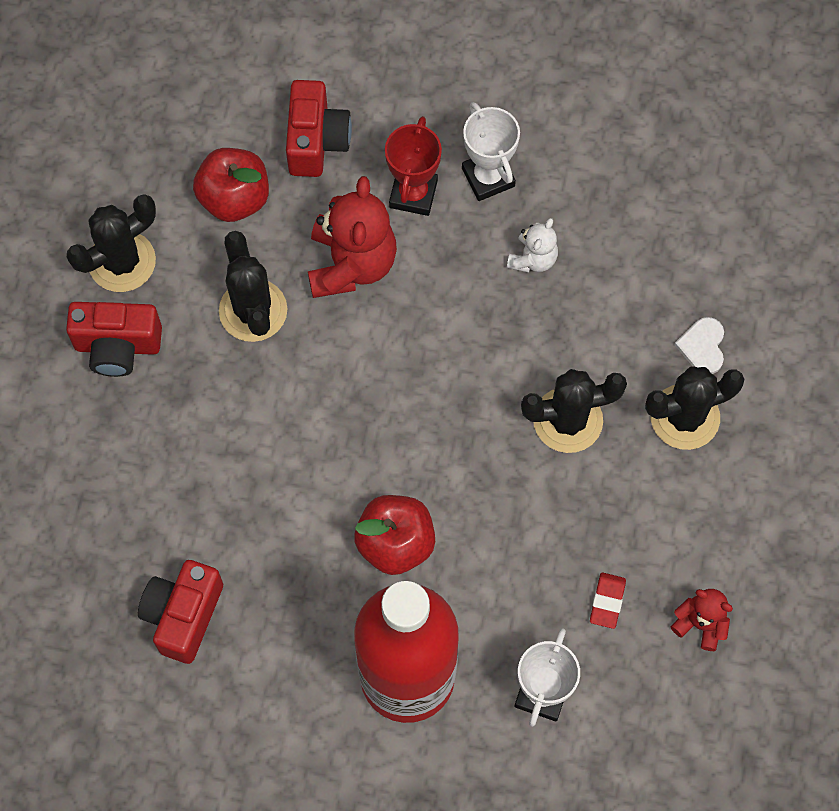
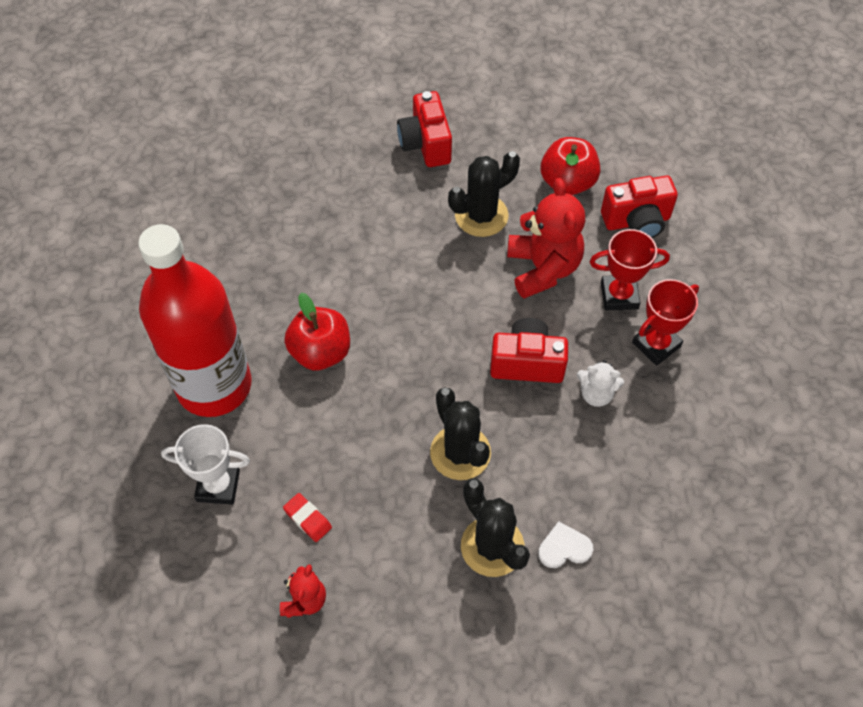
camera: 75 degrees right, 10 degrees down
black cactus [67,194,156,292] -> none
red camera [138,560,223,664] -> red camera moved to [490,318,568,383]
red teddy bear [308,176,397,298] -> red teddy bear turned 90 degrees counterclockwise [507,178,585,299]
white trophy [462,102,520,201] -> red trophy [632,279,699,366]
red eraser [590,573,626,629] -> red eraser turned 45 degrees clockwise [283,493,332,542]

